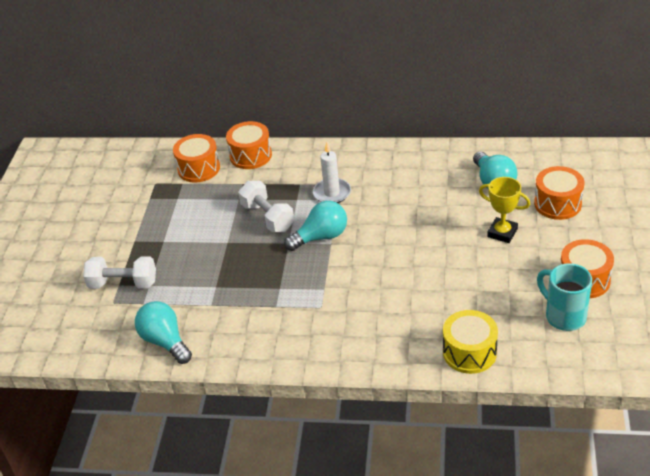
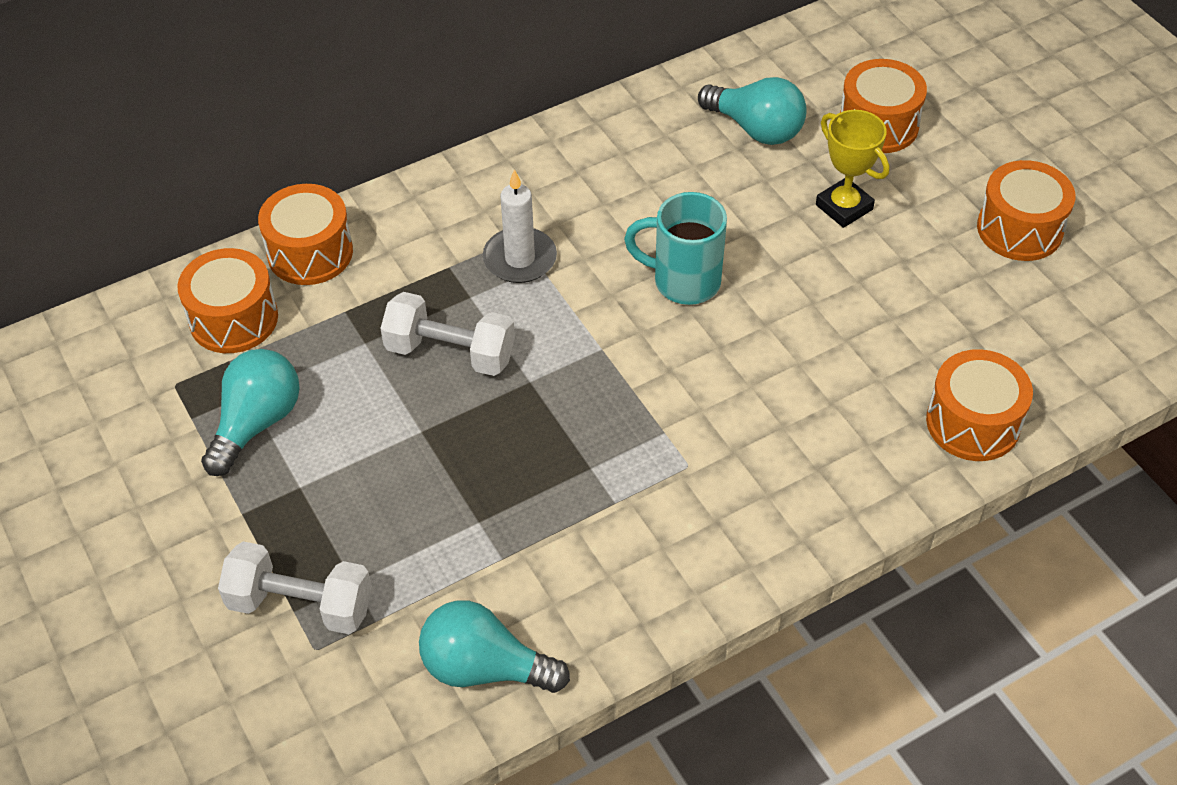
camera: 40 degrees left, 10 degrees up
white dumbbell [83,256,156,289] -> white dumbbell turned 45 degrees clockwise [218,541,372,634]
turquoise light bulb [284,201,347,251] -> turquoise light bulb moved to [201,349,300,476]
yellow drum [443,310,498,374] -> orange drum [926,349,1033,461]
yellow trophy [479,177,530,243] -> yellow trophy turned 60 degrees clockwise [816,110,889,228]
turquoise mug [537,263,592,331] -> turquoise mug moved to [624,192,727,305]

